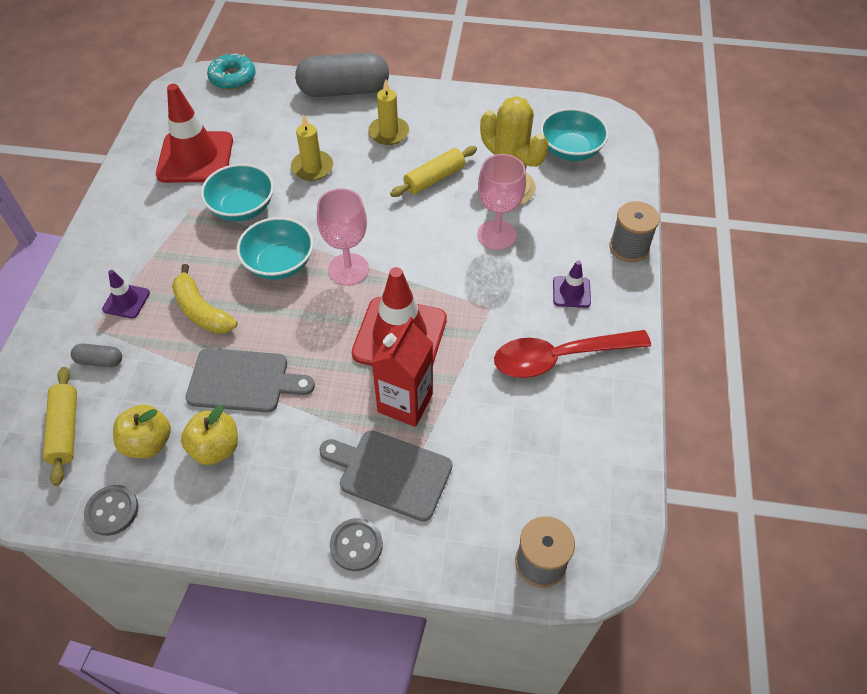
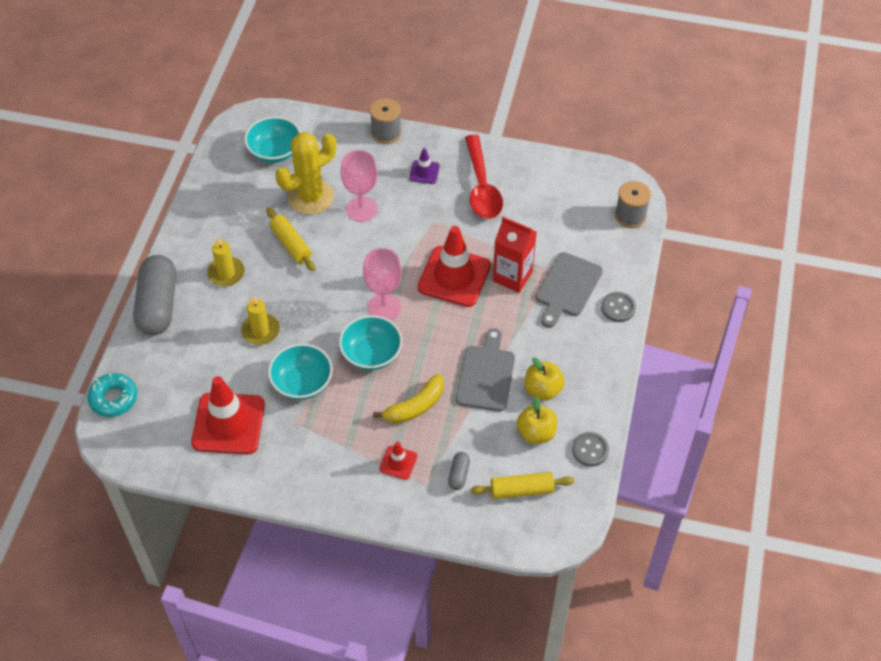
camera: 85 degrees left, 0 degrees up
purple traffic cone [102,270,150,319] -> red traffic cone [379,441,418,480]

